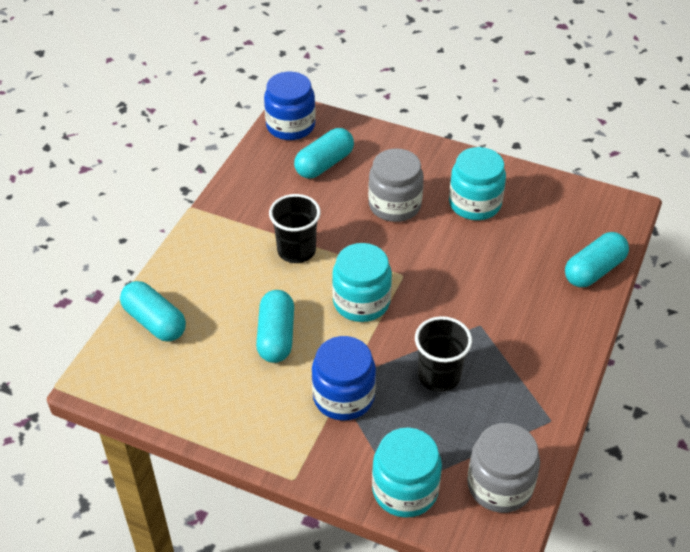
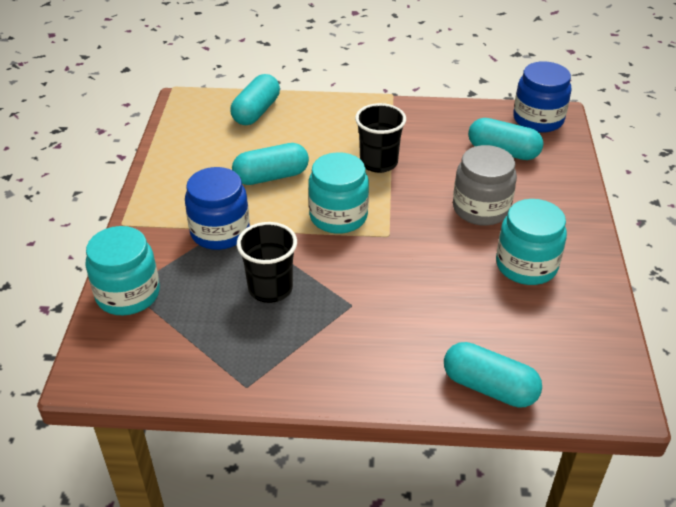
camera: 70 degrees right, 5 degrees down
grey jar [467,423,540,513] -> none

